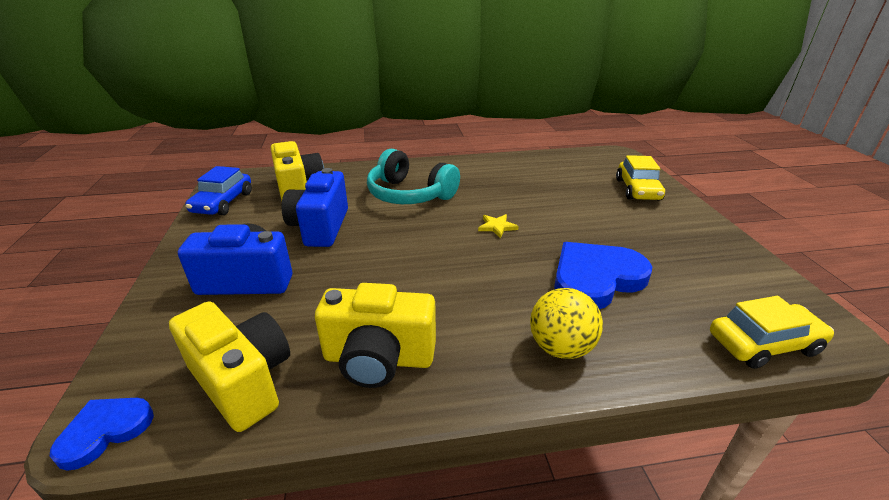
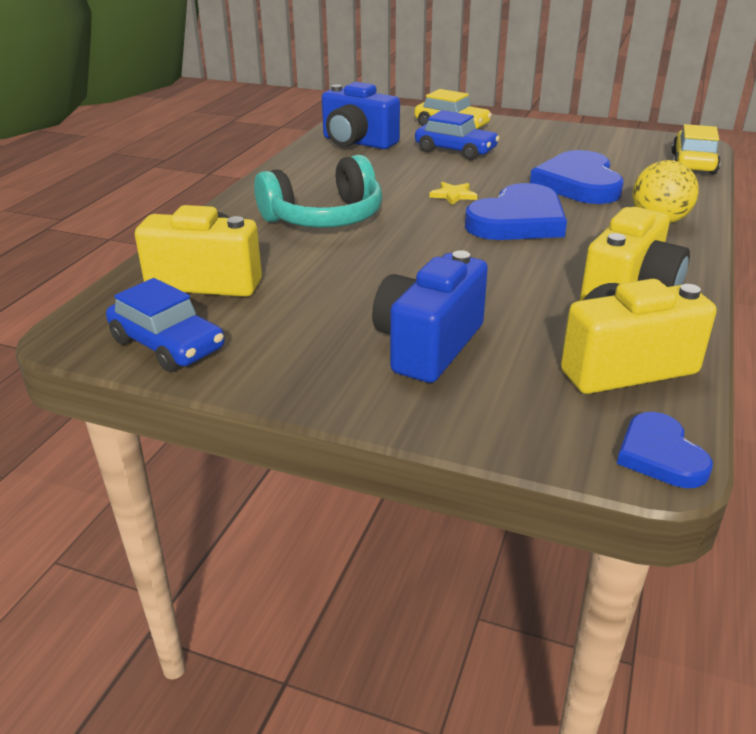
camera: 60 degrees left, 0 degrees up
blue camera [282,168,348,247] -> blue camera moved to [322,82,400,149]
none -> blue car [415,110,500,160]
none -> blue heart [465,183,567,240]

